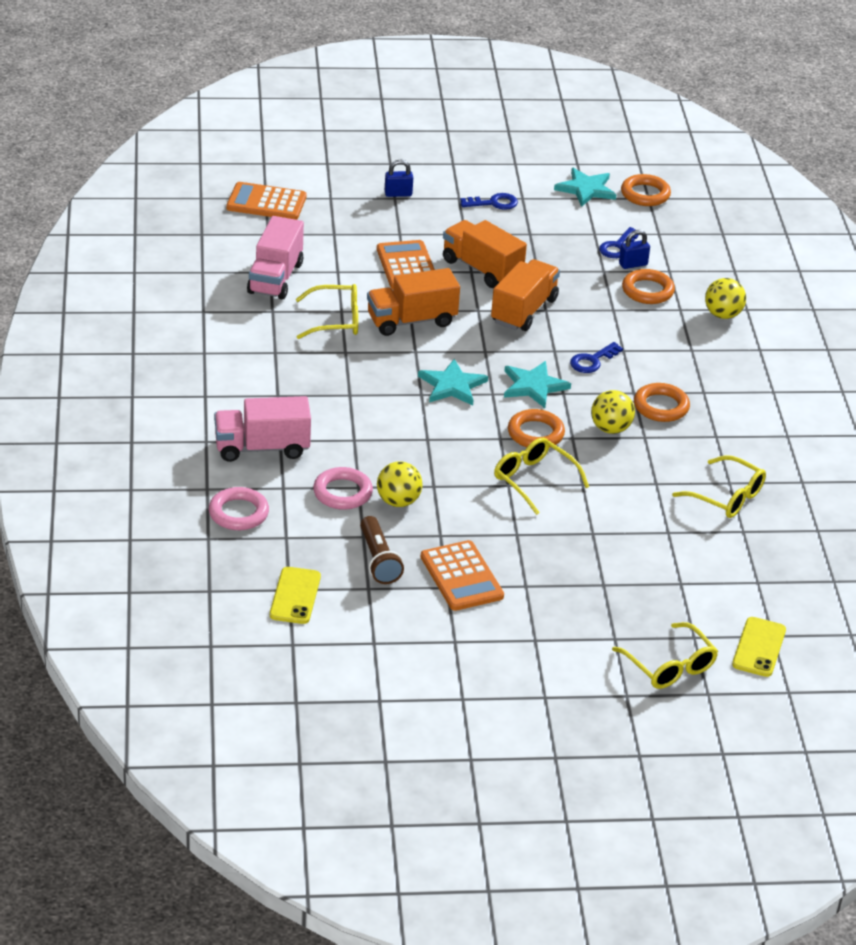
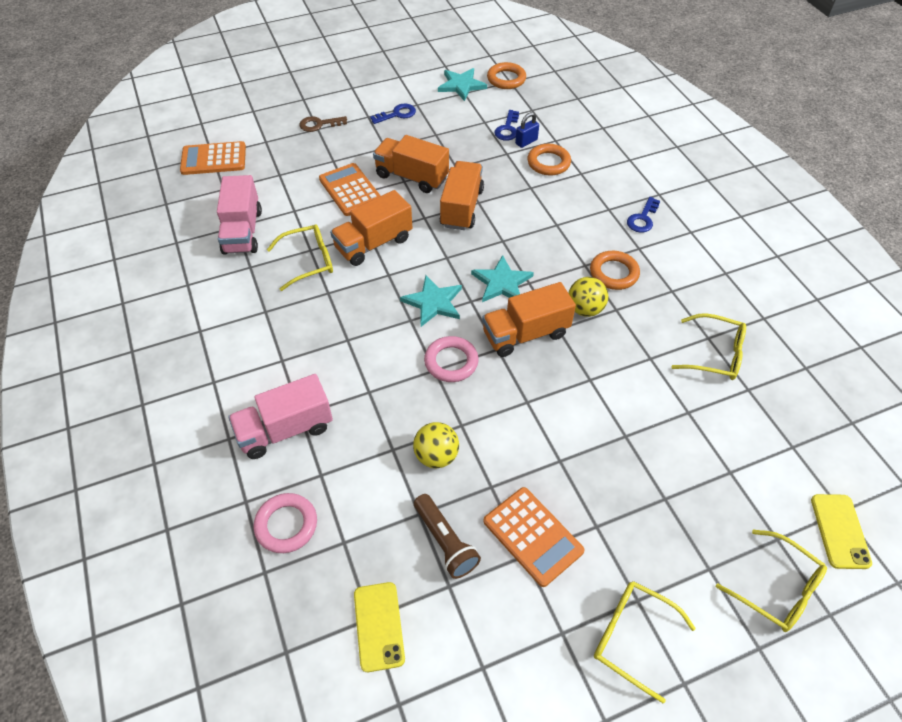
camera: 15 degrees left, 15 degrees up
pink ring [313,467,373,510] -> pink ring moved to [424,336,479,382]
blue padlock [385,159,413,197] -> brown key [300,116,347,132]
yellow glasses [494,438,589,515] -> yellow glasses moved to [594,581,696,703]
orange ring [508,409,565,448] -> orange truck [482,282,576,357]
blue key [570,342,623,373] -> blue key moved to [627,197,660,233]
yellow ball [705,278,746,319] -> none

